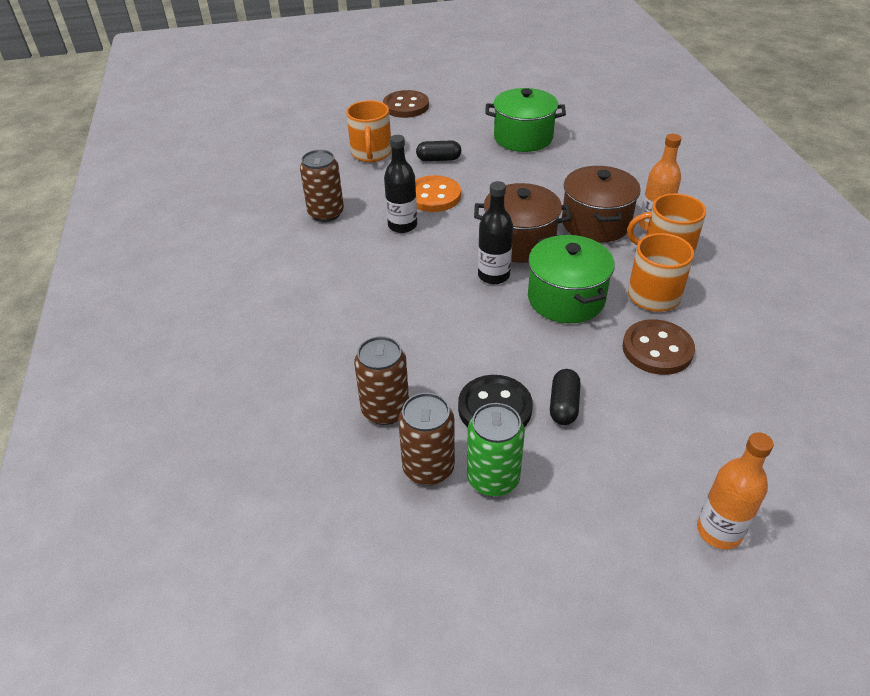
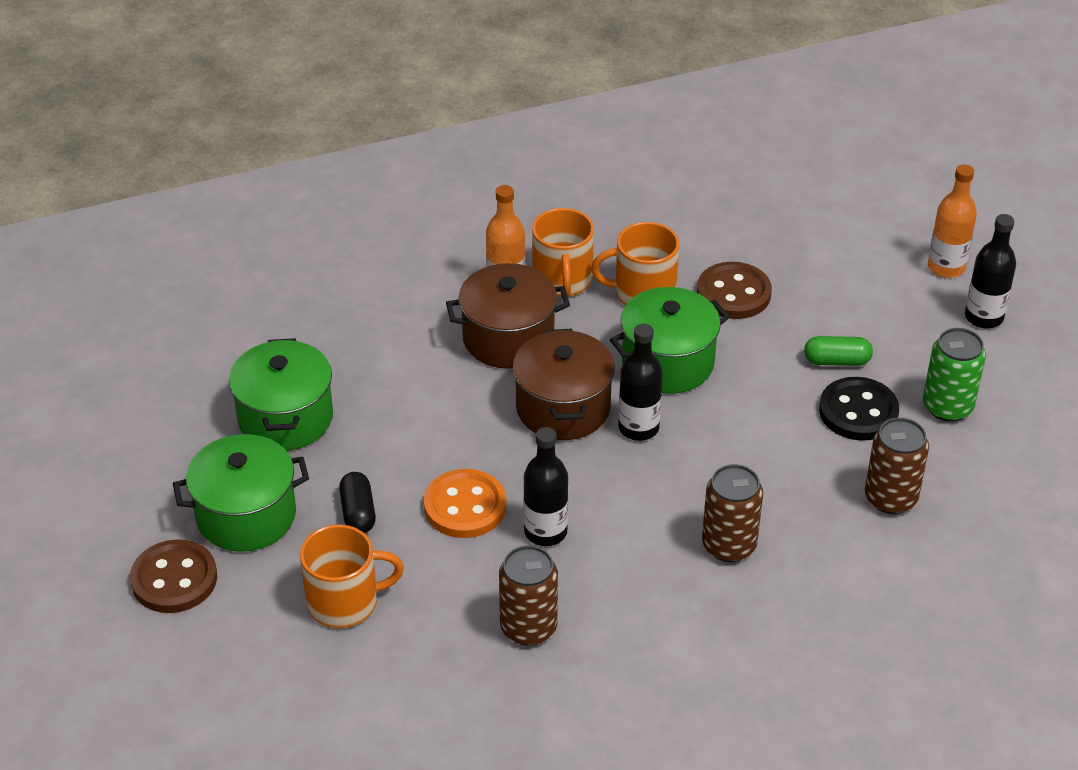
camera: 100 degrees left, 0 degrees up
brown can [398,393,455,485] -> brown can moved to [702,464,763,562]
black capsule [550,369,581,425] -> green capsule [804,336,873,366]
none -> green pot [173,434,309,552]
none -> black bottle [965,214,1016,329]

